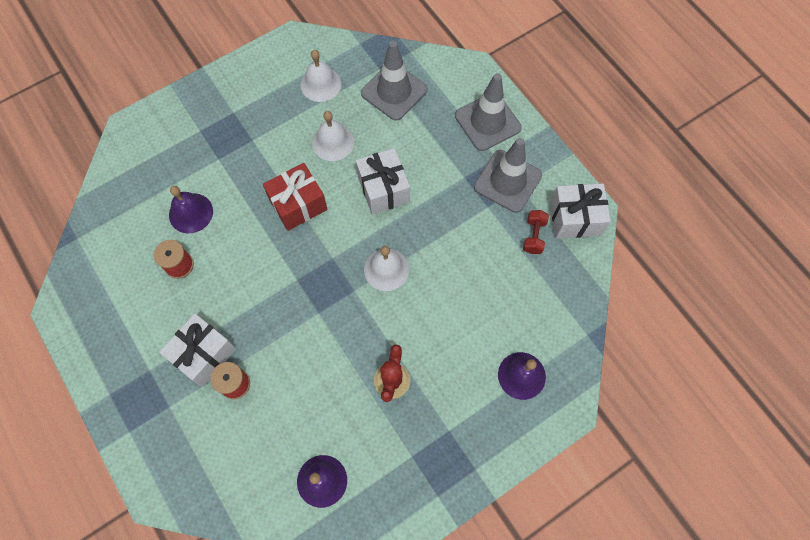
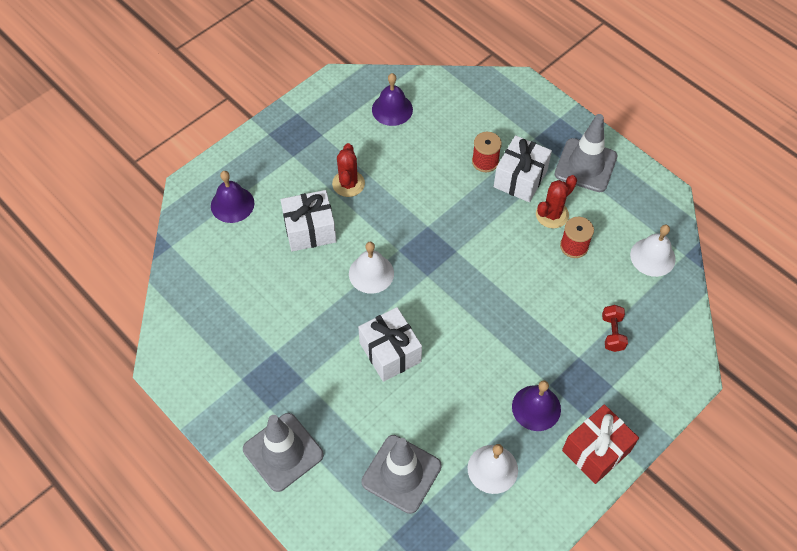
camera: 170 degrees right, 10 degrees down
purple bell [169,186,213,233] -> purple bell moved to [512,380,561,431]
red gift [263,163,328,231] -> red gift moved to [562,404,639,484]
white bell [312,111,354,161] -> white bell moved to [630,225,676,277]
grey traffic cone [474,138,542,213] -> grey traffic cone moved to [555,114,617,192]
red dumbbell [523,210,549,254] -> red dumbbell moved to [602,305,628,352]
white gift [550,183,611,239] -> white gift moved to [280,190,337,252]
none -> red cactus [536,175,577,228]

